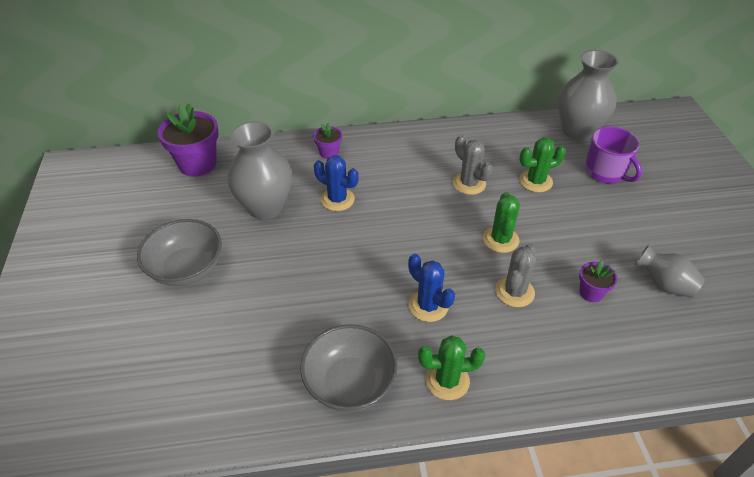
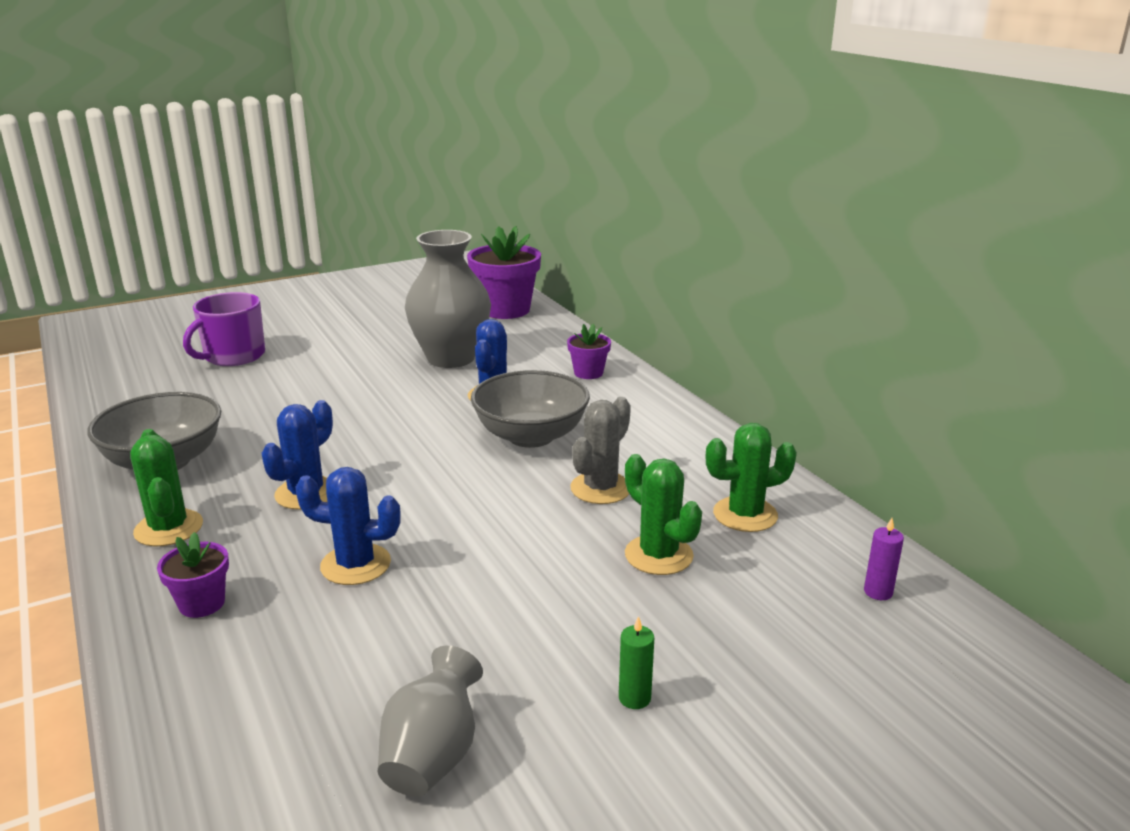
camera: 70 degrees right, 20 degrees down
grey bowl [137,219,222,286] -> grey bowl moved to [471,370,590,448]
green cactus [483,192,520,253] -> green cactus moved to [706,423,797,532]
grey cactus [495,244,536,307] -> blue cactus [295,467,401,585]
grey vase [558,50,618,141] -> purple candle [864,518,904,600]
purple flower pot [579,260,617,302] -> purple flower pot moved to [157,532,229,618]
purple mug [585,127,642,183] -> purple mug moved to [183,292,265,366]
none -> green candle [619,616,654,709]

